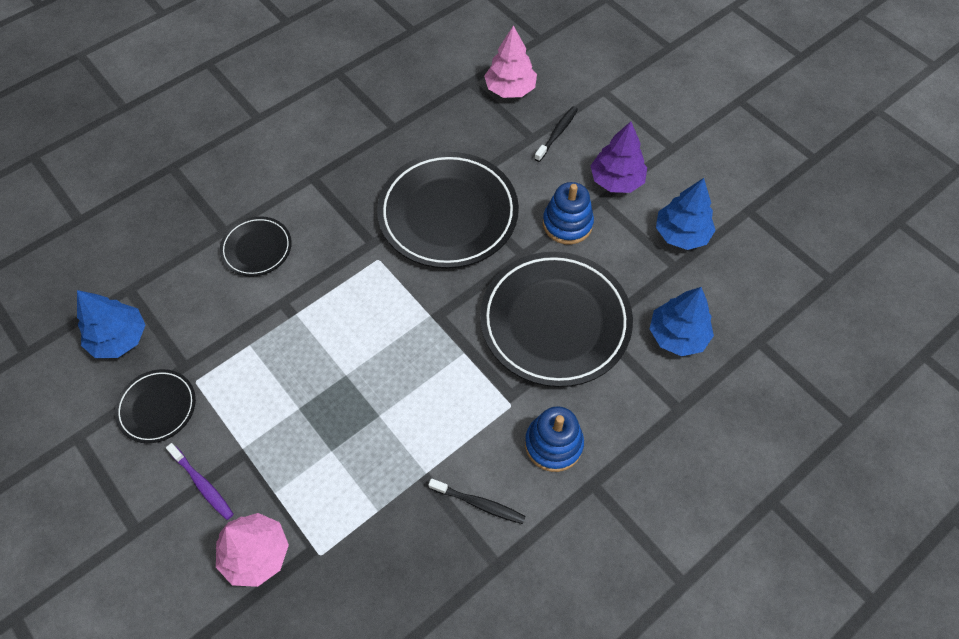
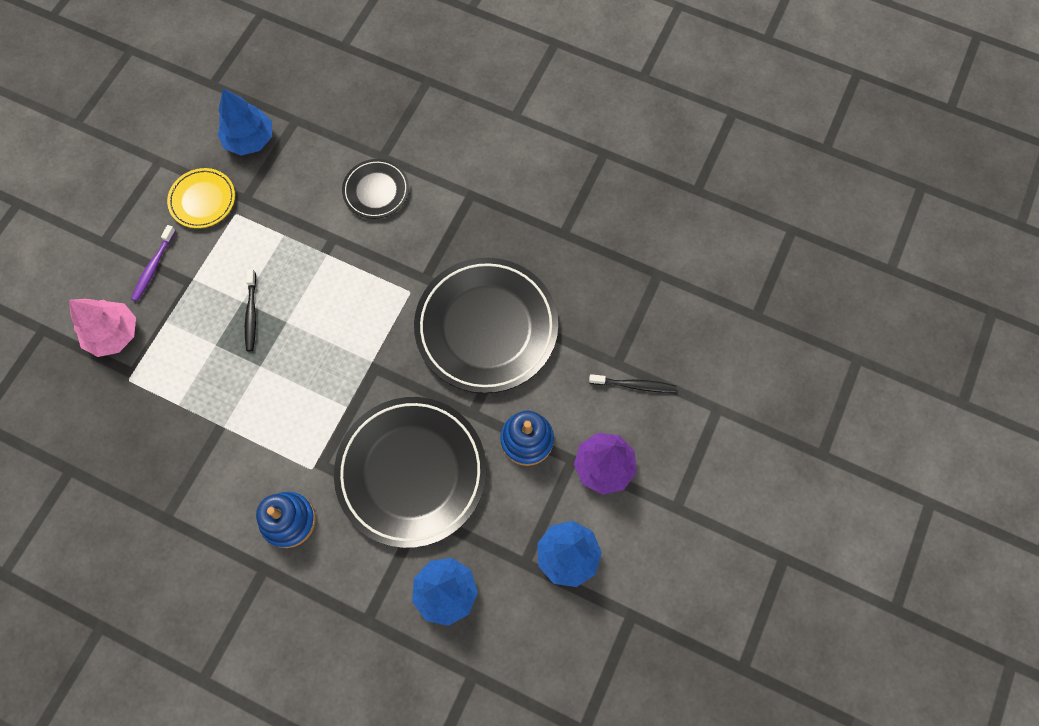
camera: 65 degrees right, 10 degrees up
black plate [115,369,196,443] -> yellow plate [167,168,235,228]
black toothbrush [428,478,526,524] -> black toothbrush moved to [245,269,256,351]
pink tree [484,25,537,98] -> none

